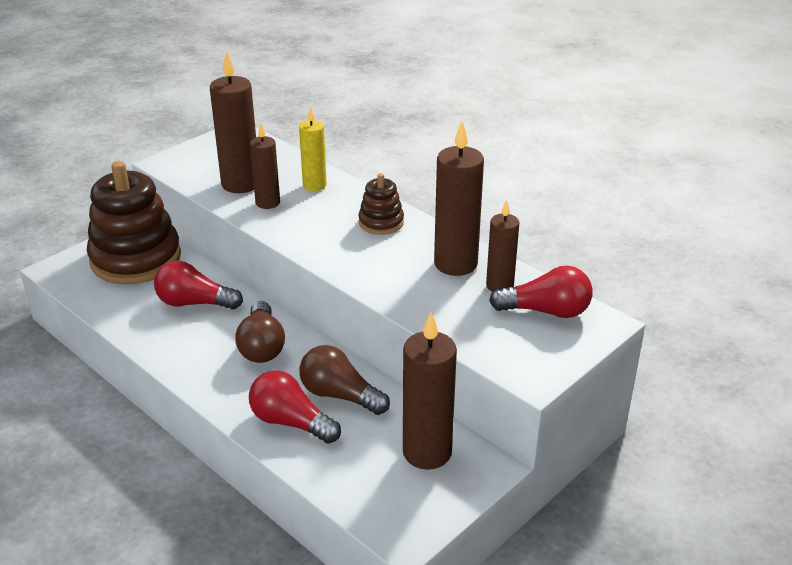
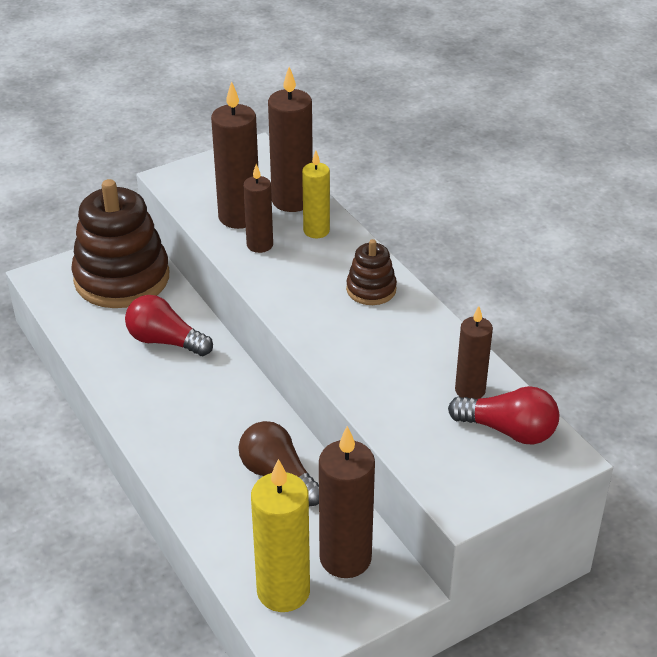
camera: 15 degrees right, 5 degrees up
brown light bulb [235,301,285,363] -> none
red light bulb [249,370,341,444] -> none
brown candle [434,121,484,276] -> brown candle moved to [268,67,313,212]
none -> yellow candle [251,459,310,612]

